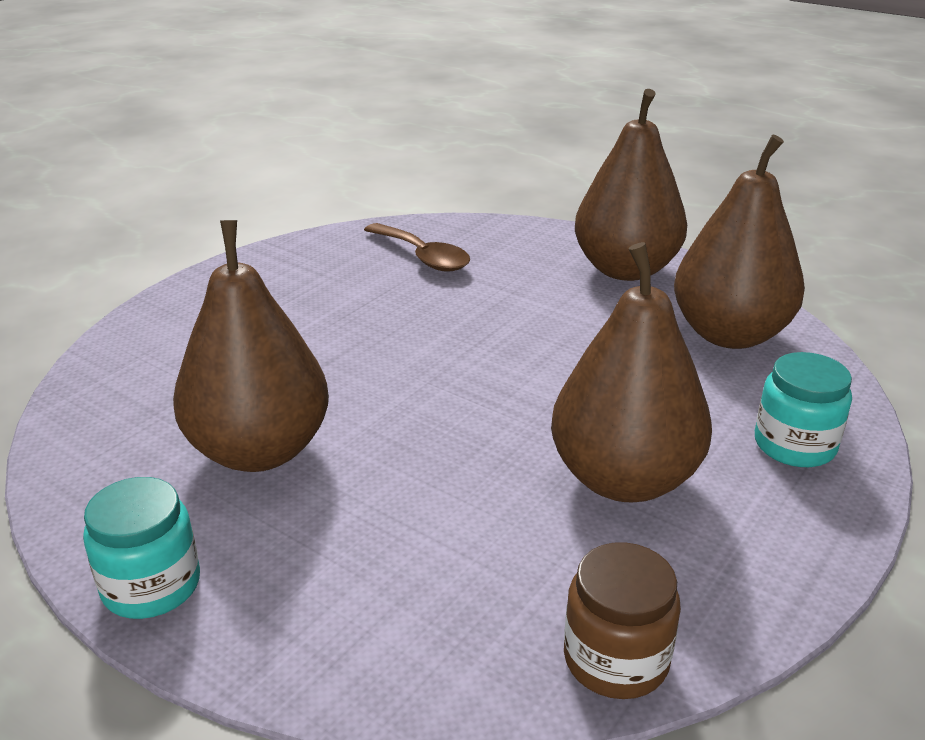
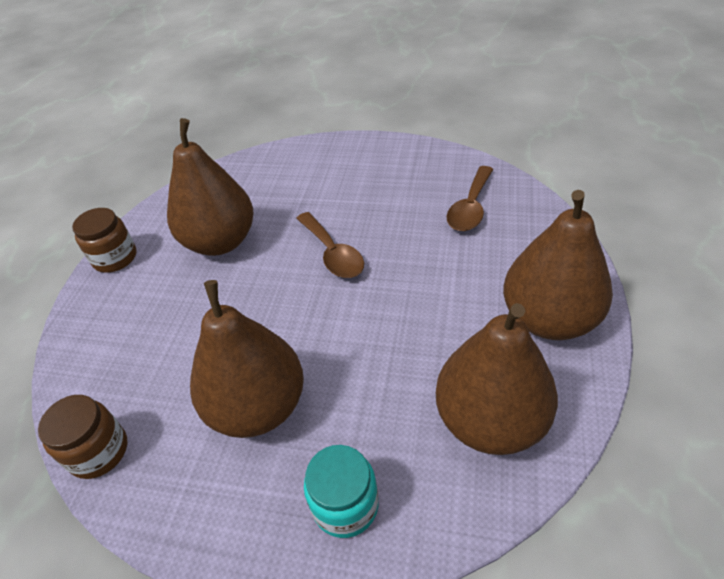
camera: 70 degrees right, 15 degrees up
turquoise jar [83,477,200,619] -> brown jar [72,208,137,273]
none -> brown spoon [296,212,364,278]

